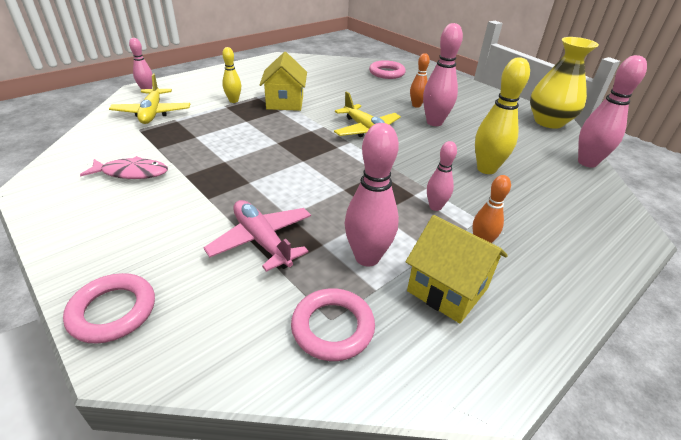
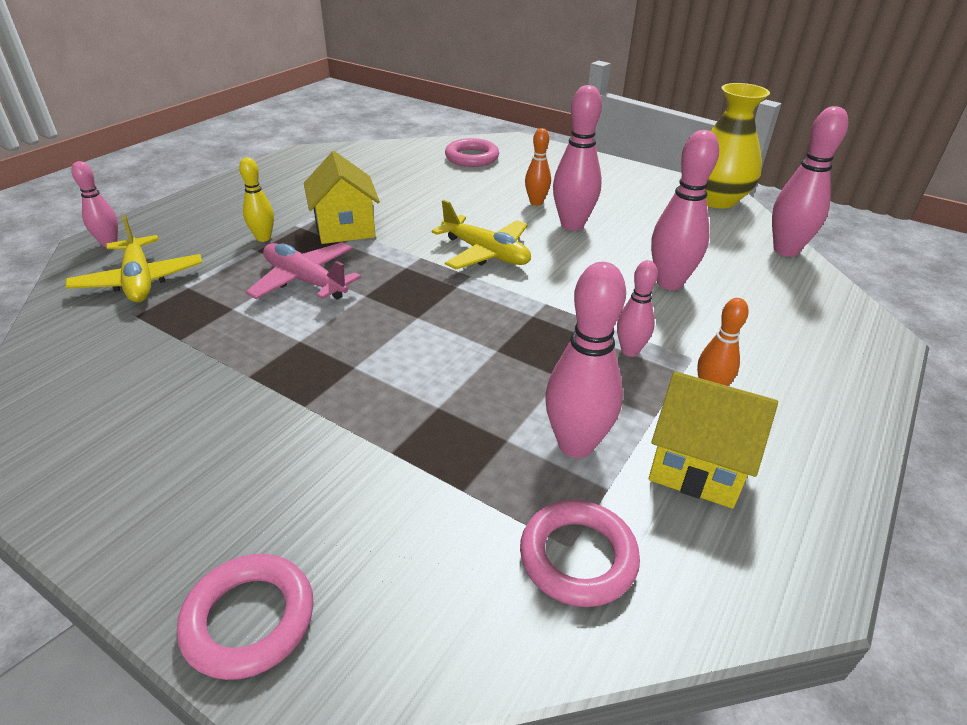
camera: 15 degrees left, 0 degrees up
pink fish [80,156,168,179] -> none
pink plane [204,200,311,272] -> pink plane moved to [246,242,361,299]
yellow bowling pin [475,57,530,174] -> pink bowling pin [651,130,719,290]

